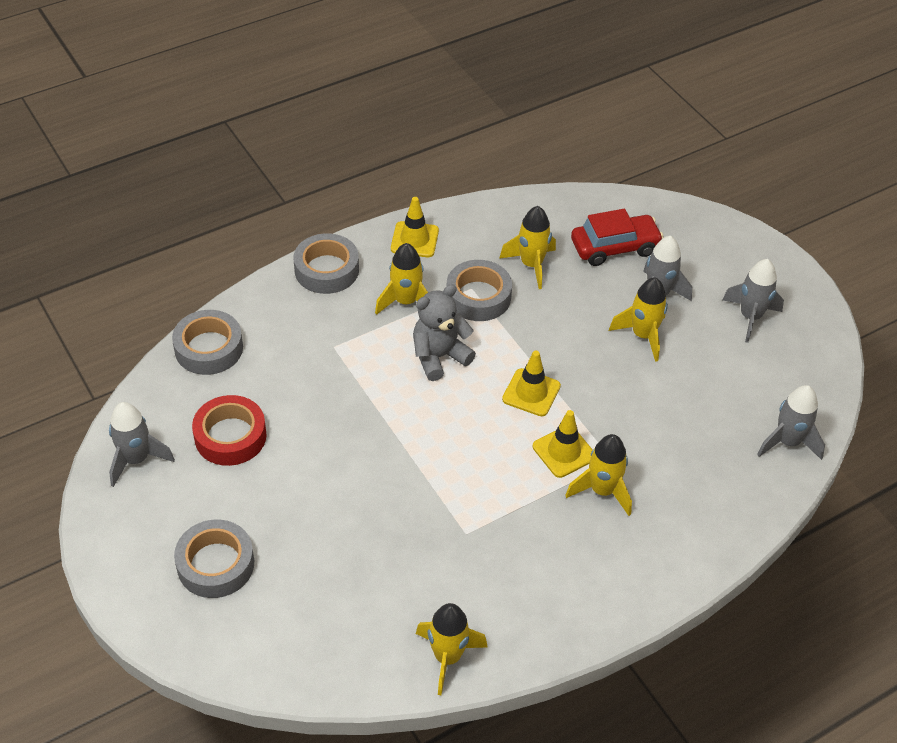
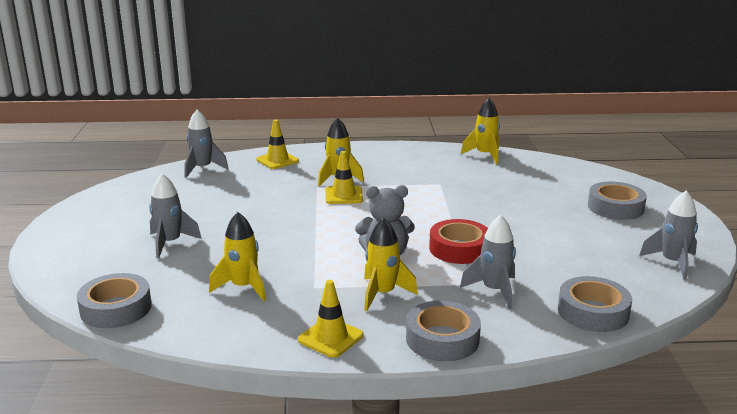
camera: 150 degrees left, 25 degrees down
red tape [192,395,267,466] -> red tape moved to [429,219,488,264]
grey tape [447,260,512,321] -> grey tape moved to [77,273,152,328]
yellow traffic cone [502,351,561,416] -> yellow traffic cone moved to [257,120,299,169]
red car [571,209,664,266] -> none
yellow rocket [609,277,668,362] -> none
grey rocket [722,259,784,343] -> grey rocket moved to [460,215,516,309]

